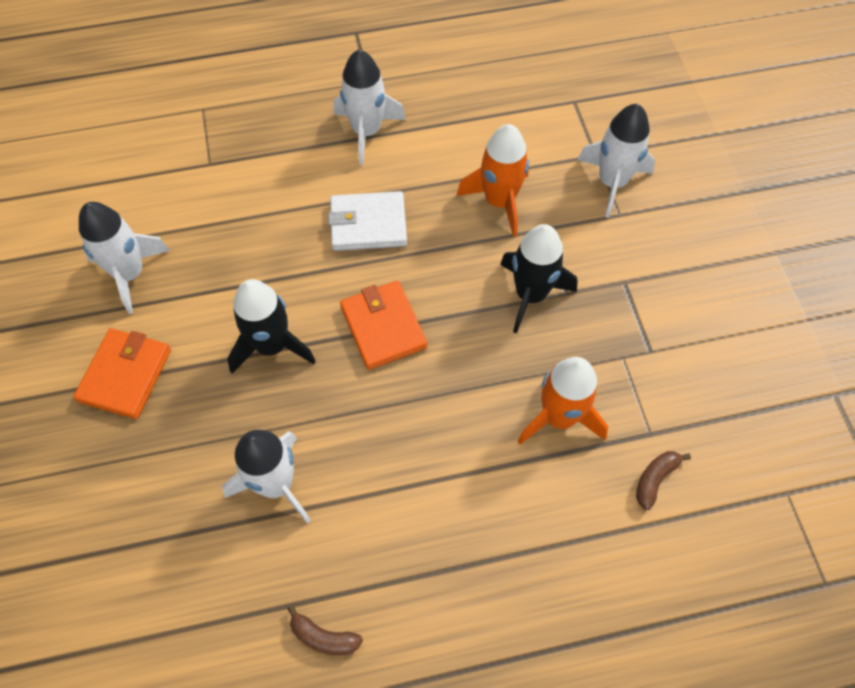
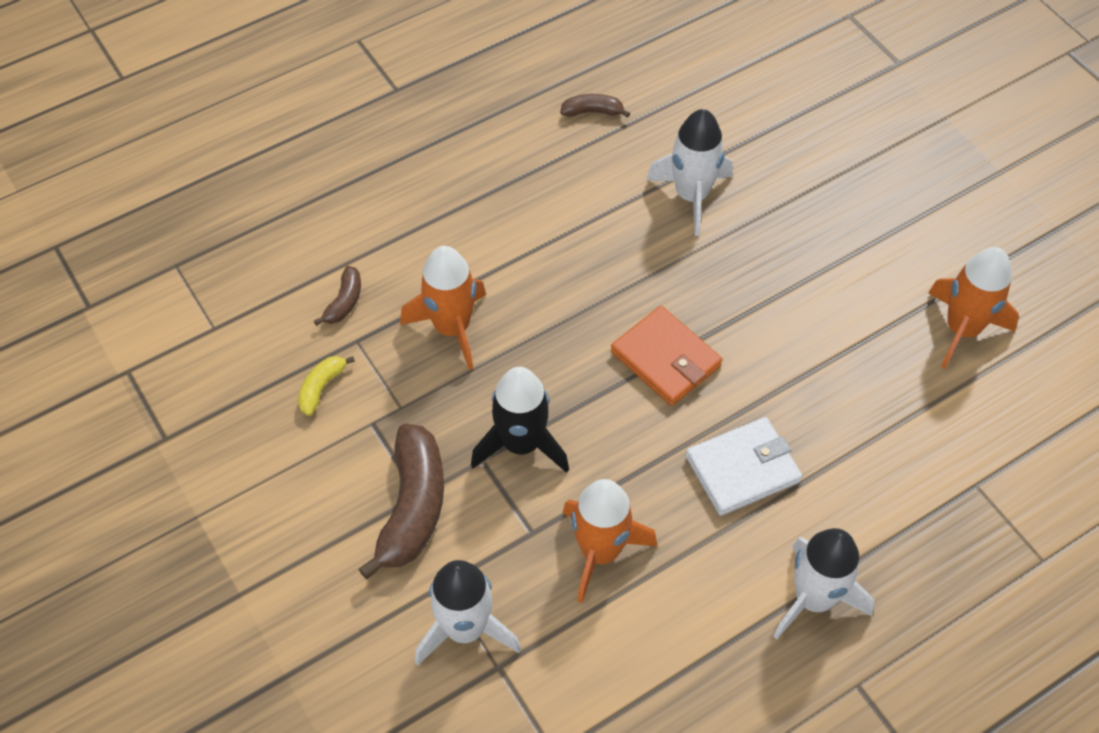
camera: 160 degrees right, 5 degrees down
orange wallet [73,328,171,419] -> none
white rocket [79,202,170,314] -> orange rocket [928,247,1019,369]
black rocket [227,279,316,373] -> none
none -> yellow banana [298,356,355,416]
none -> brown banana [358,424,444,579]

